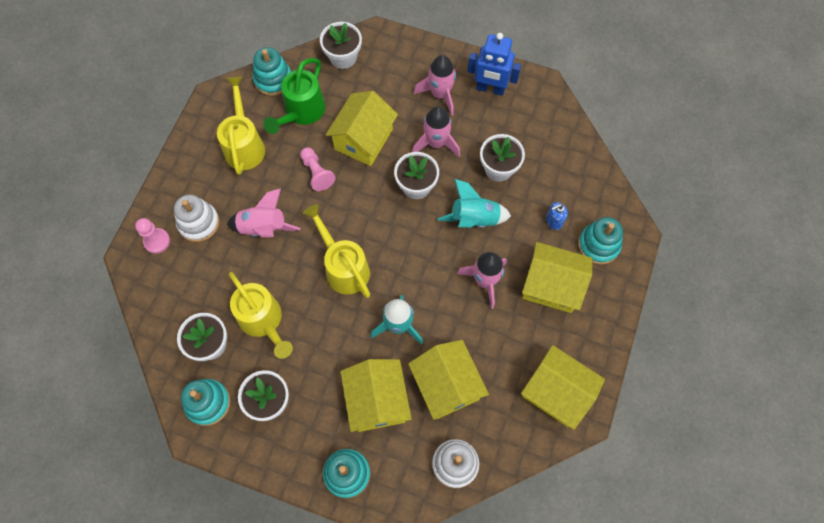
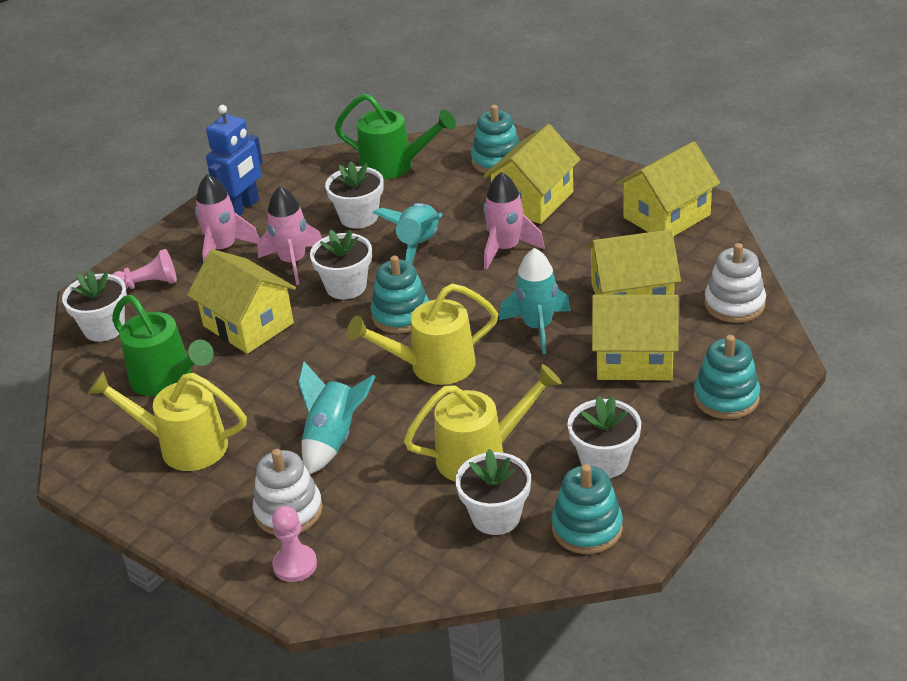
camera: 70 degrees left, 30 degrees down
pink rocket [227,188,300,237] -> turquoise rocket [298,361,376,474]
turquoise stacking toy [252,47,291,96] -> turquoise stacking toy moved to [371,256,429,334]
pink pawn [300,147,336,191] -> pink pawn moved to [112,249,177,289]
blue soap dispenser [546,202,568,230] -> none
none -> green watering can [335,94,456,180]

